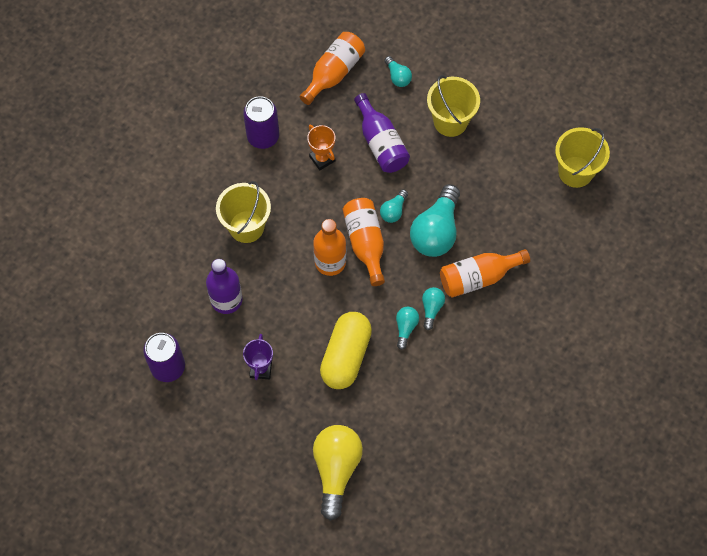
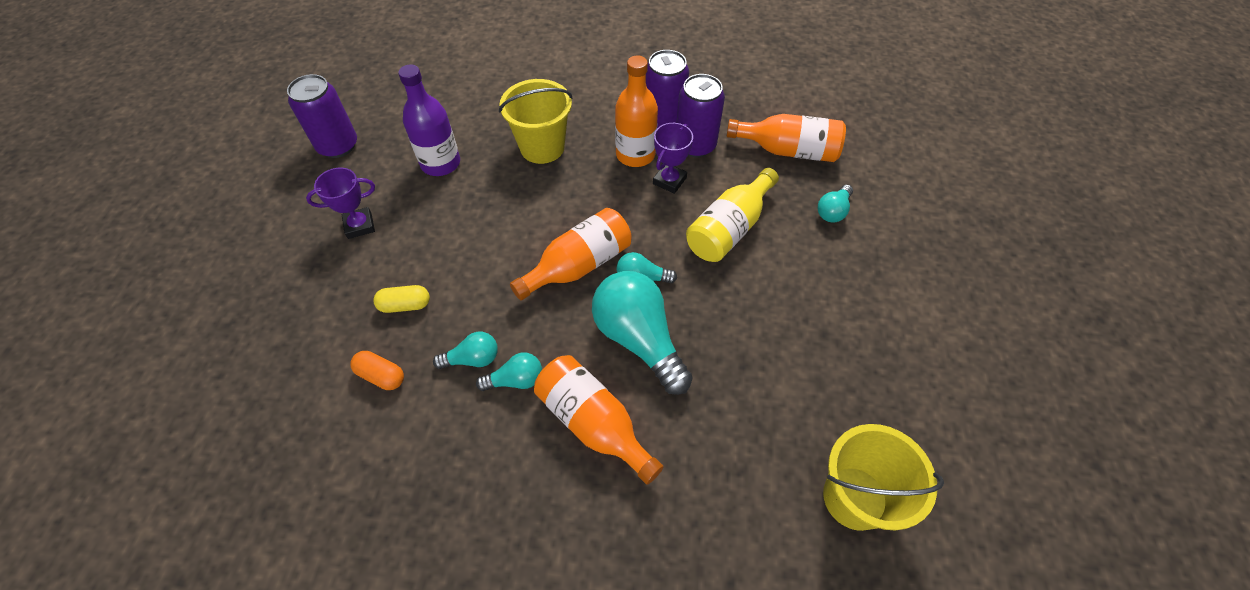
camera: 65 degrees right, 10 degrees down
orange trophy [307,125,335,170] -> purple trophy [653,123,693,194]
orange bottle [313,219,346,276] -> orange bottle moved to [615,55,658,167]
yellow light bulb [313,425,363,521] -> none
yellow capsule [320,312,372,389] -> yellow capsule [373,285,430,313], size x0.46
purple bottle [354,93,410,173] -> yellow bottle [686,168,779,262]
turquoise light bulb [410,184,460,257] -> turquoise light bulb turned 60 degrees clockwise [592,271,693,395]
yellow bucket [427,75,480,137] -> none
none -> orange capsule [350,351,404,390]
none -> purple can [676,74,725,157]

